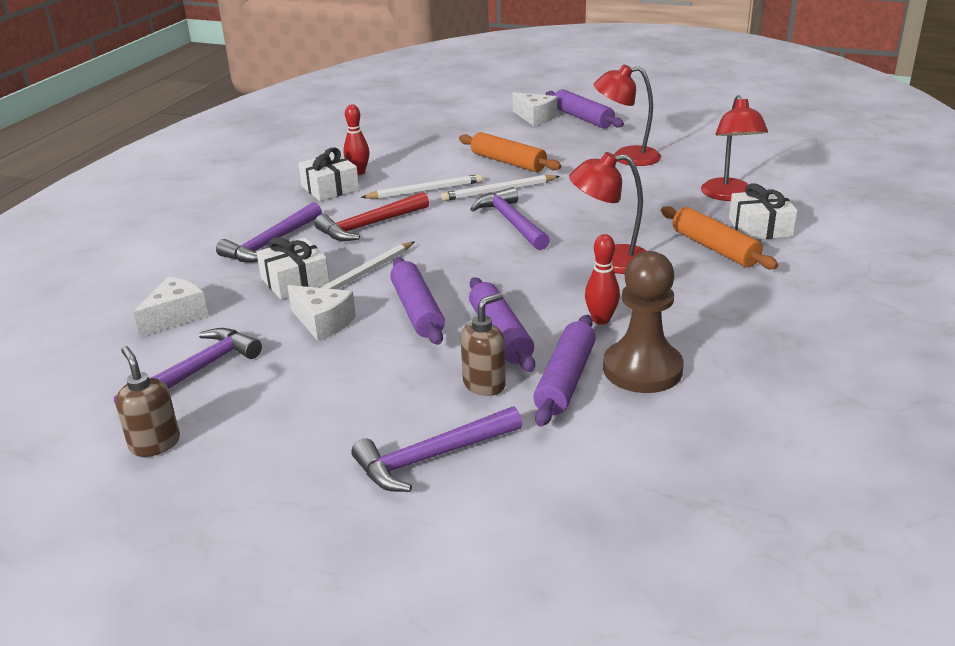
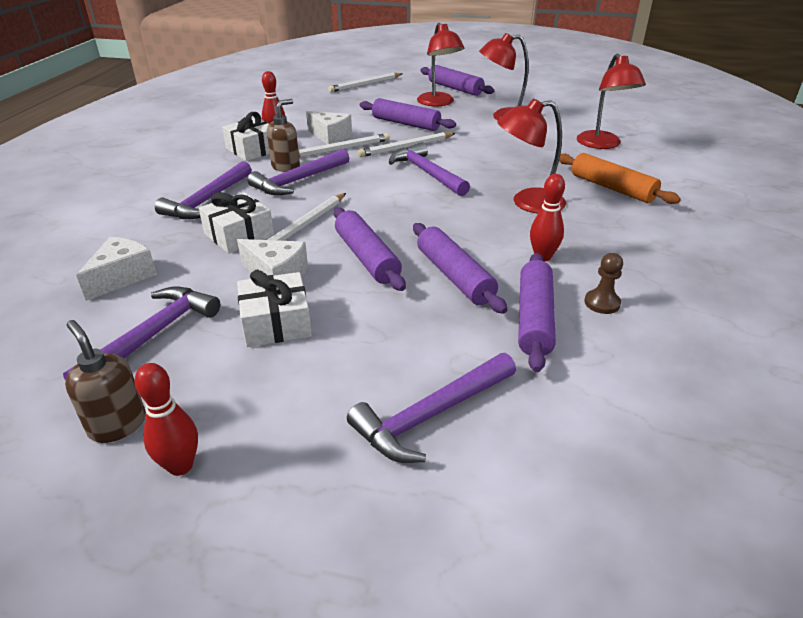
camera: 10 degrees left, 5 degrees up
red hammer [315,192,429,241] -> purple hammer [247,149,349,196]
orange rolling pin [459,132,561,172] -> purple rolling pin [360,98,456,131]
brown soap dispenser [461,292,506,396] -> brown soap dispenser moved to [267,99,300,172]
white cheese [513,92,557,126] -> white cheese moved to [306,111,352,144]
brown pawn [603,251,684,393] -> brown pawn [584,253,623,314], size x0.46
white gift [729,183,798,240] -> white gift moved to [237,270,312,347]
none -> red bowling pin [134,363,198,476]
none -> white pencil [328,73,402,92]
none -> red lamp [417,23,464,106]

